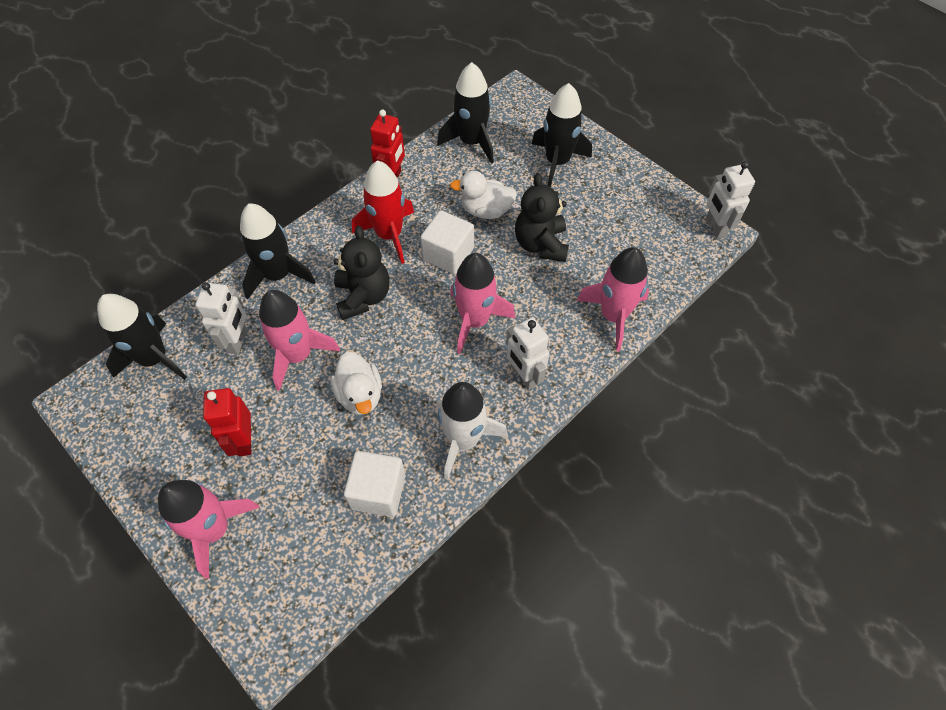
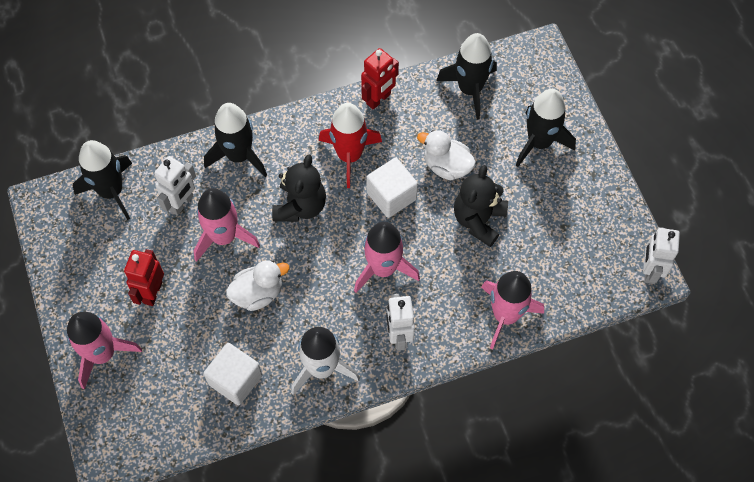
camera: 25 degrees right, 5 degrees up
white duck [331,352,382,415] -> white duck turned 120 degrees counterclockwise [226,260,290,311]

